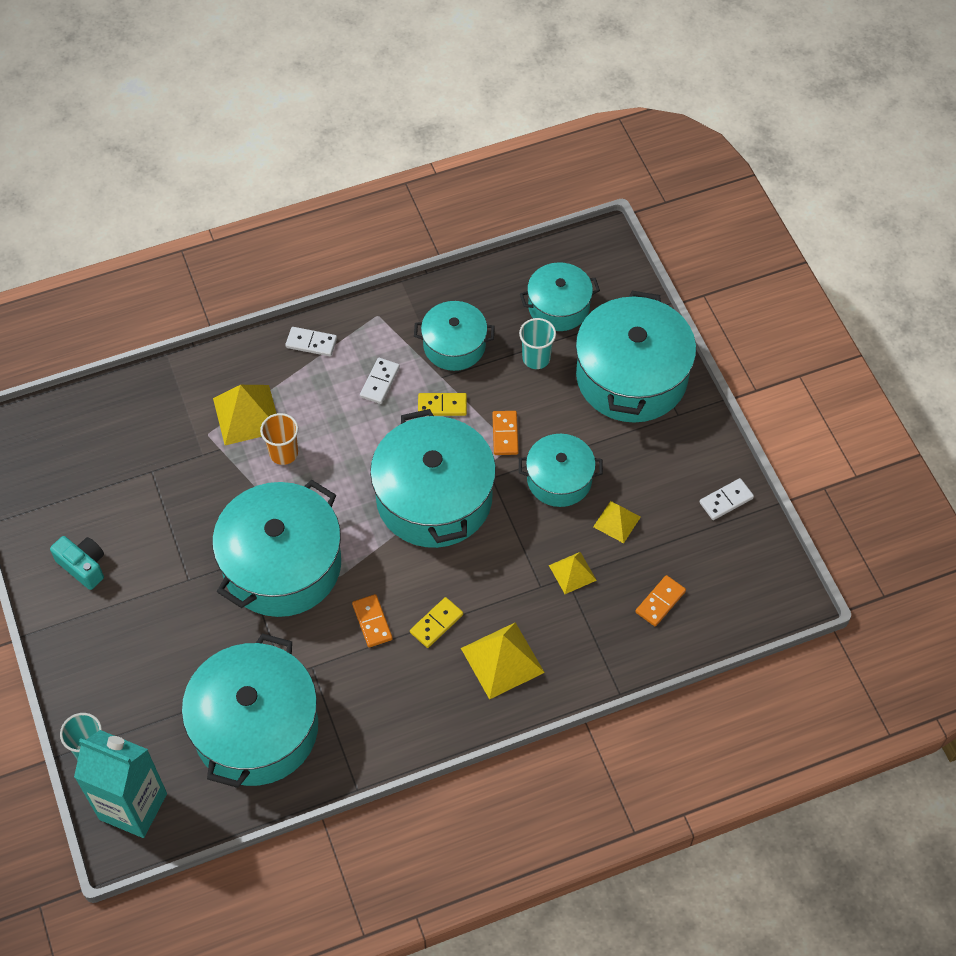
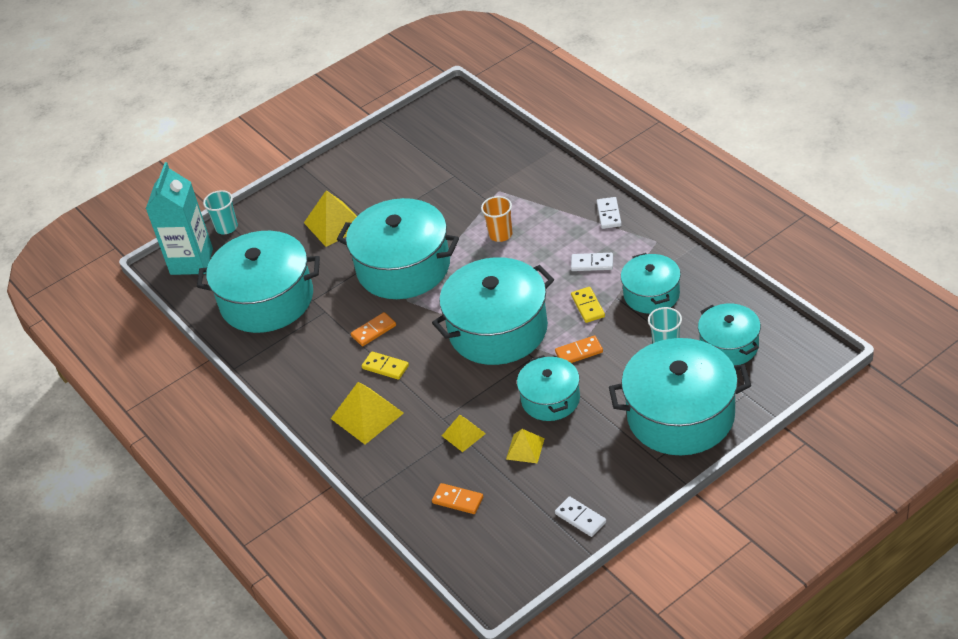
camera: 80 degrees right, 15 degrees down
turquoise camera [50,536,104,590] -> none
yellow pyramid [213,385,277,445] -> yellow pyramid moved to [304,190,357,247]

